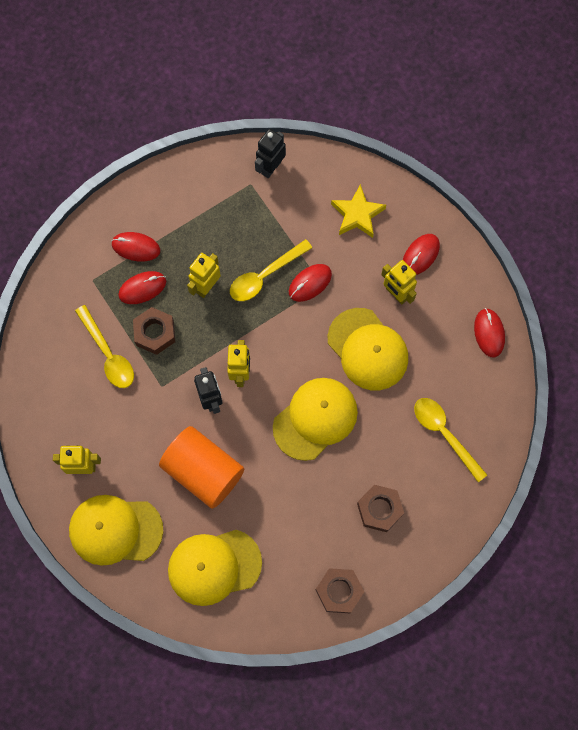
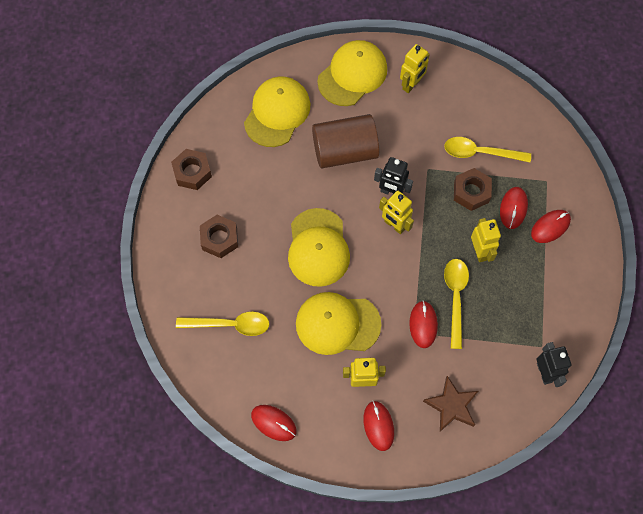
camera: 130 degrees right, 5 degrees down
orange cylinder [159,426,244,509] -> brown cylinder [312,114,379,168]
yellow star [331,184,386,238] -> brown star [423,376,478,431]

